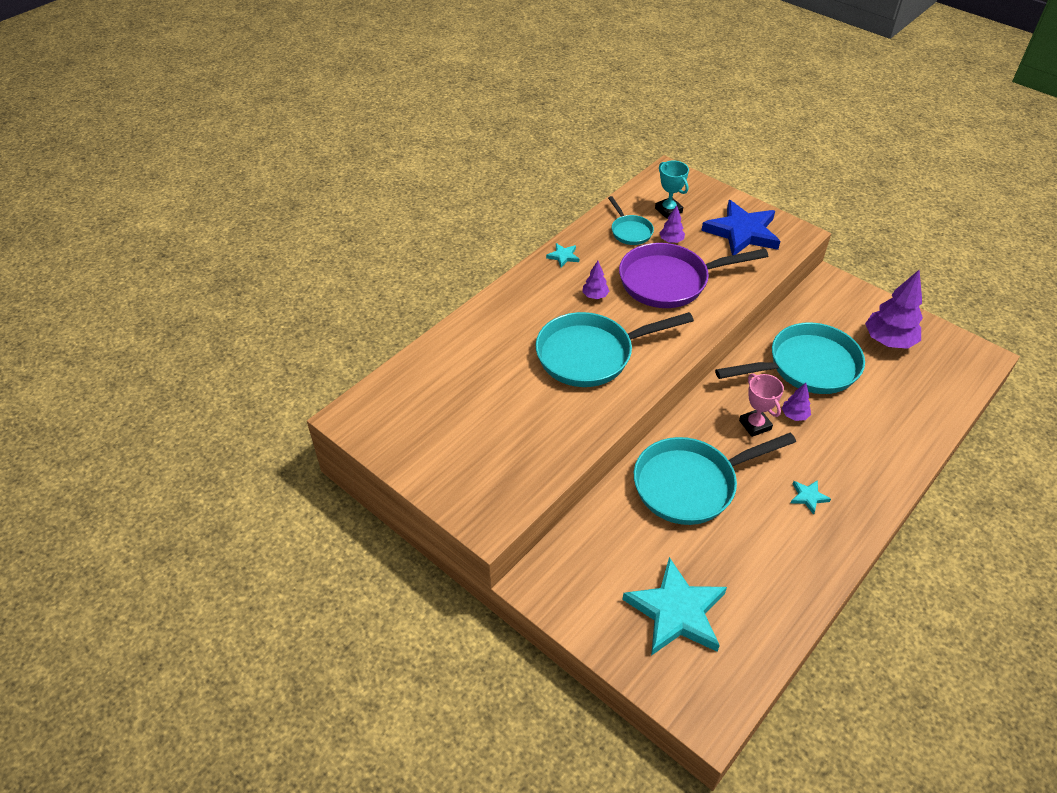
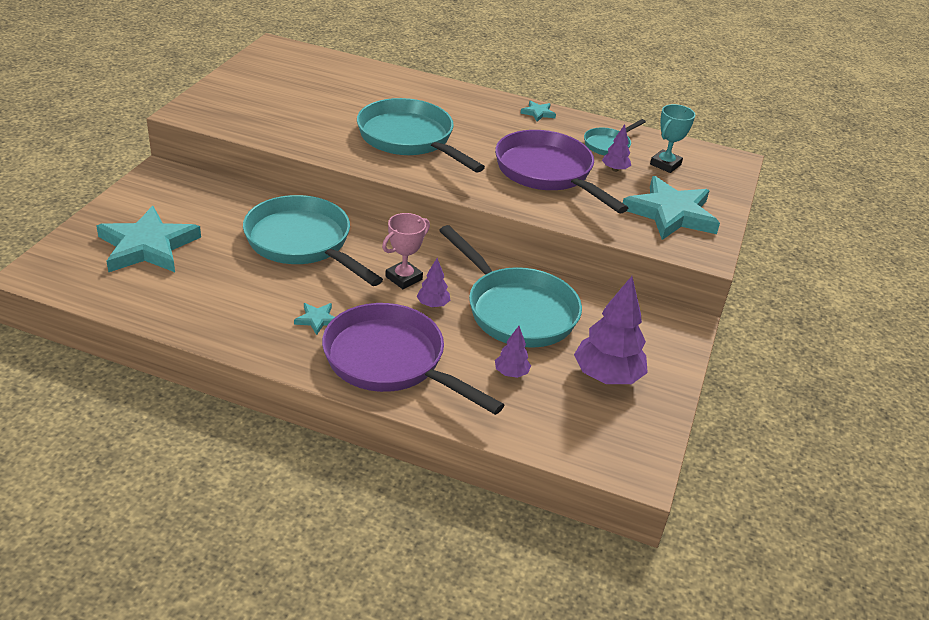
camera: 65 degrees right, 10 degrees down
purple tree [582,261,609,299] -> purple tree moved to [495,326,531,378]
blue star [701,200,780,255] -> turquoise star [623,176,720,240]
none -> purple pan [322,303,504,415]

